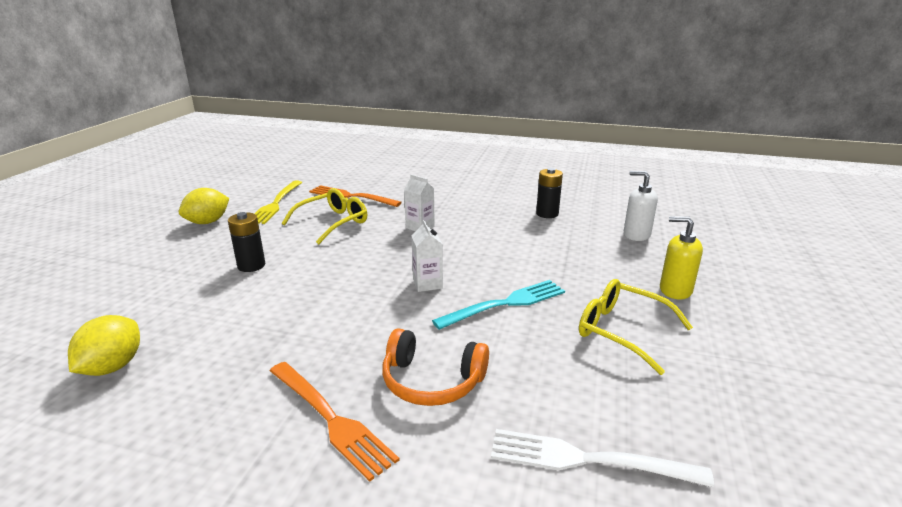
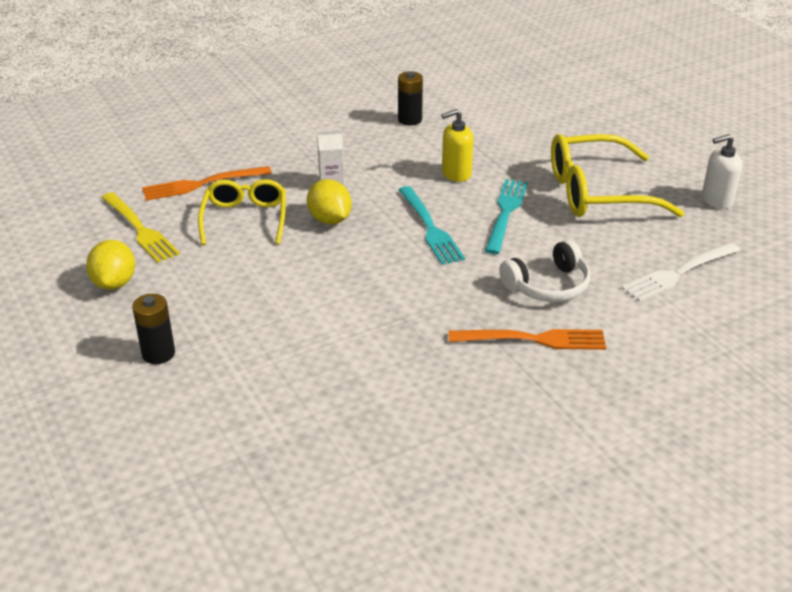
camera: 45 degrees left, 10 degrees up
yellow lemon [68,315,140,376] -> yellow lemon moved to [307,179,352,225]
black battery [228,212,265,272] -> black battery moved to [132,294,175,364]
orange headphones [382,328,489,406] -> white headphones [499,240,591,302]
white carton [411,220,443,292] -> turquoise fork [399,186,465,265]
yellow glasses [579,279,693,375] -> yellow glasses [551,134,684,217], size x1.53
white soap dispenser [624,171,658,241] -> white soap dispenser moved to [702,134,742,209]
yellow soap dispenser [660,216,703,300] -> yellow soap dispenser moved to [441,109,473,182]

